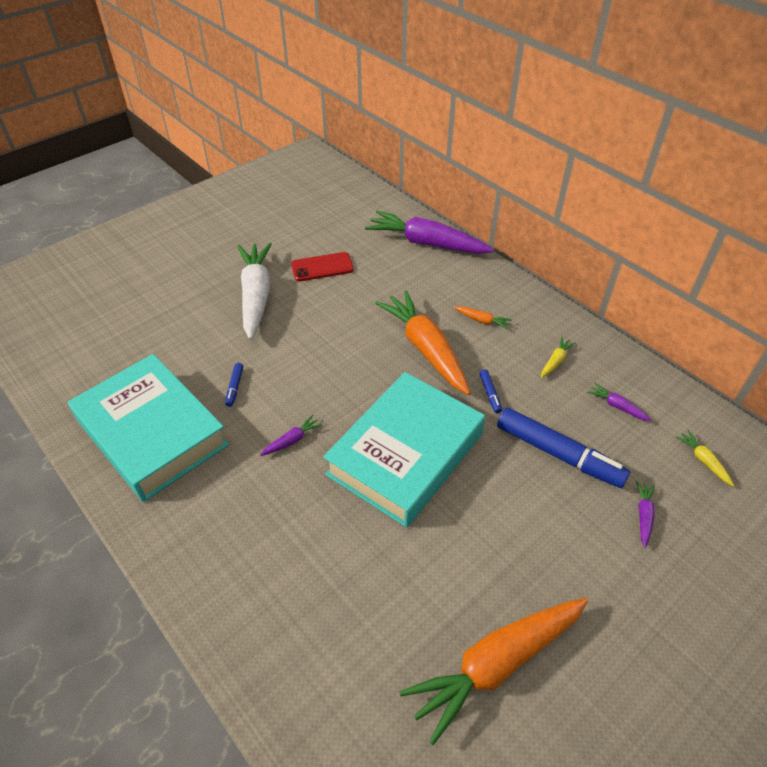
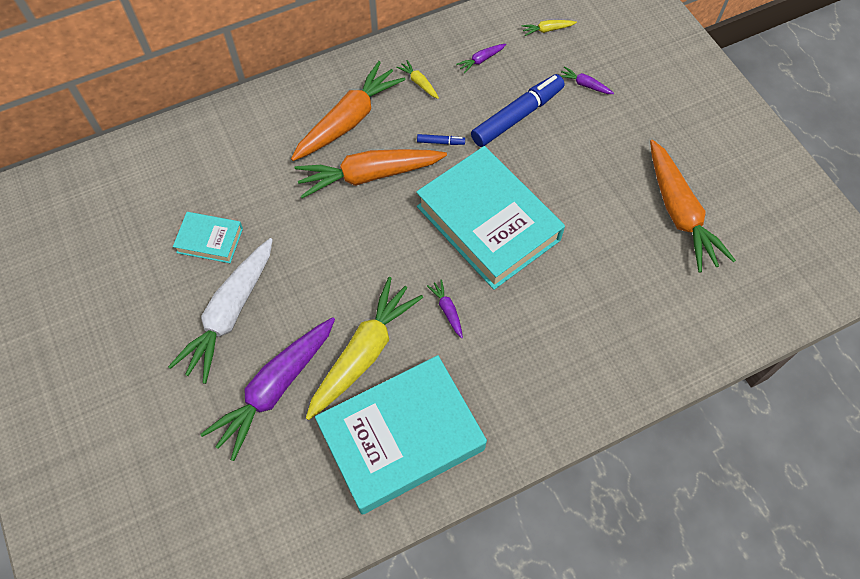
camera: 75 degrees left, 15 degrees up
blue marker [225,363,243,407] -> yellow carrot [306,277,423,420]
white carrot [238,243,272,340] -> white carrot turned 75 degrees counterclockwise [168,238,273,384]
red phone [291,252,354,281] -> turquoise book [173,212,243,263]
purple carrot [365,210,494,254] -> purple carrot moved to [200,317,335,461]
orange carrot [454,306,512,329] -> orange carrot [291,61,406,161], size x2.45

